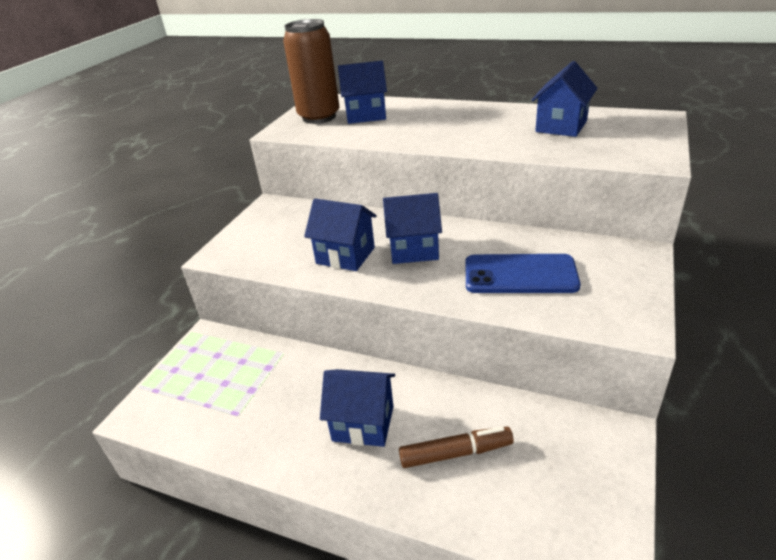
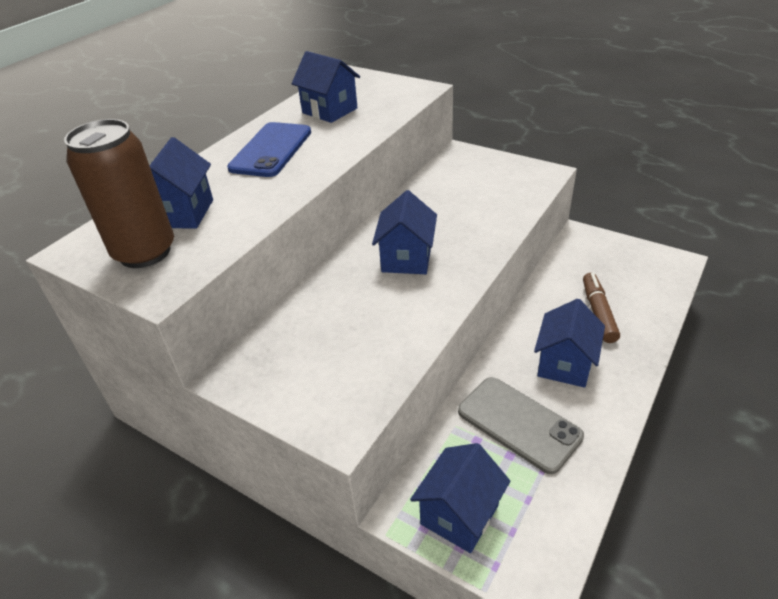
camera: 80 degrees left, 5 degrees up
blue house [304,199,377,271] -> blue house moved to [410,443,510,553]
blue phone [466,254,581,293] -> blue phone moved to [227,122,311,177]
none -> grey phone [458,377,584,474]

